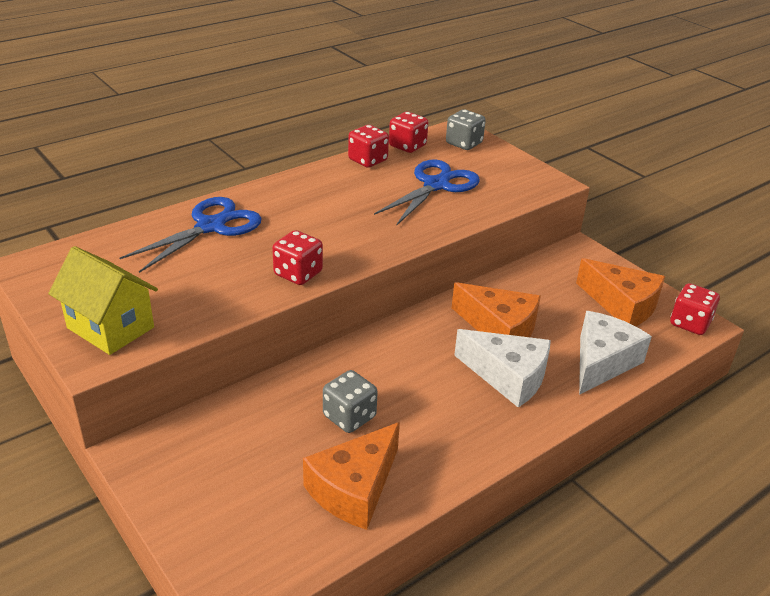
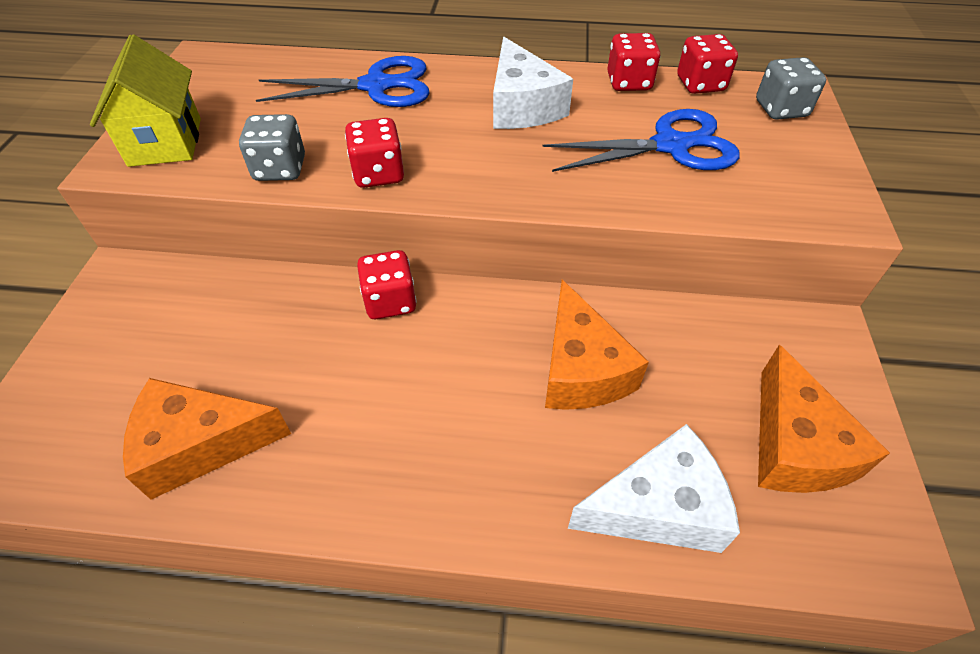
camera: 45 degrees right, 15 degrees up
grey dice [323,370,378,433] -> grey dice moved to [239,114,305,181]
white cheese [454,329,551,407] -> white cheese moved to [493,37,573,129]
red dice [670,283,720,335] -> red dice moved to [357,250,417,319]

